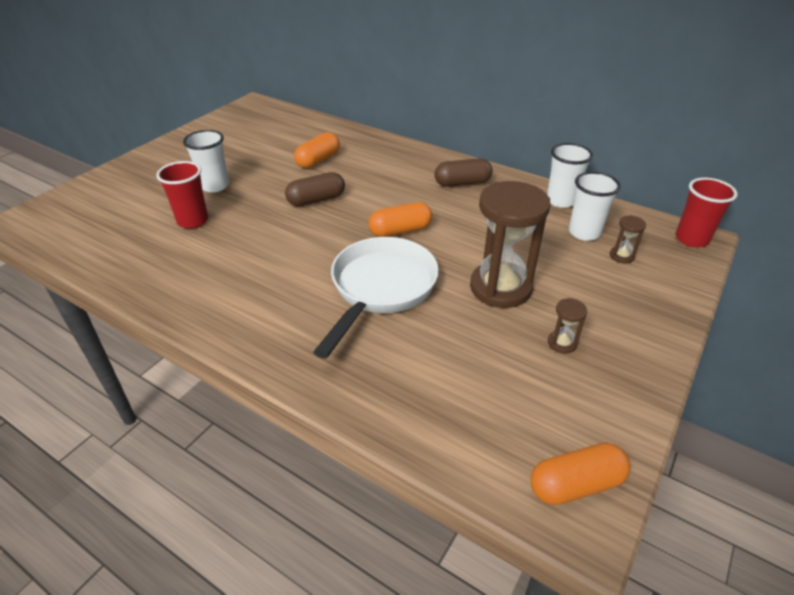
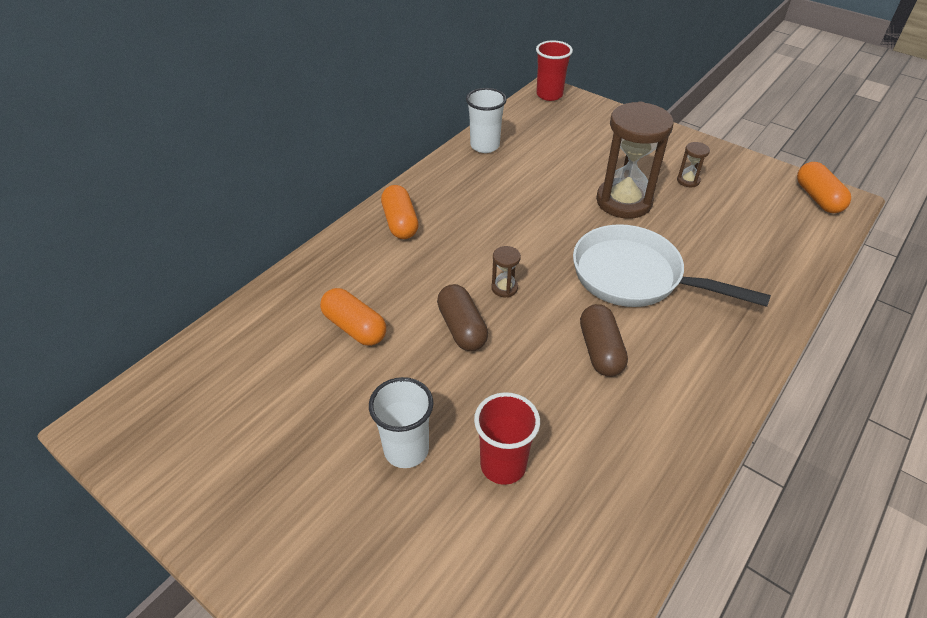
camera: 85 degrees left, 5 degrees up
orange capsule [369,202,432,237] -> orange capsule moved to [381,185,419,239]
brown capsule [434,158,493,187] -> brown capsule moved to [580,304,628,377]
white cup [569,172,621,241] -> none
brown hourglass [610,215,646,263] -> brown hourglass moved to [491,246,521,298]

